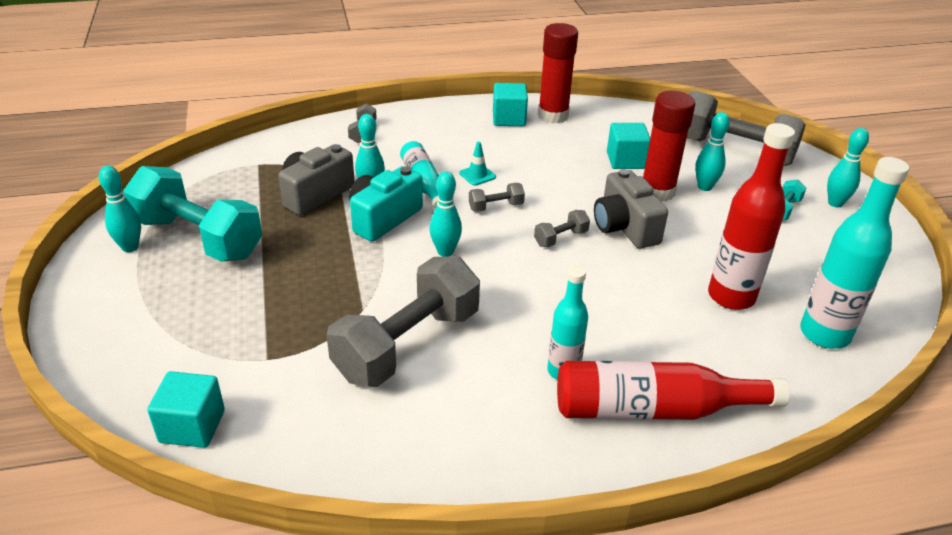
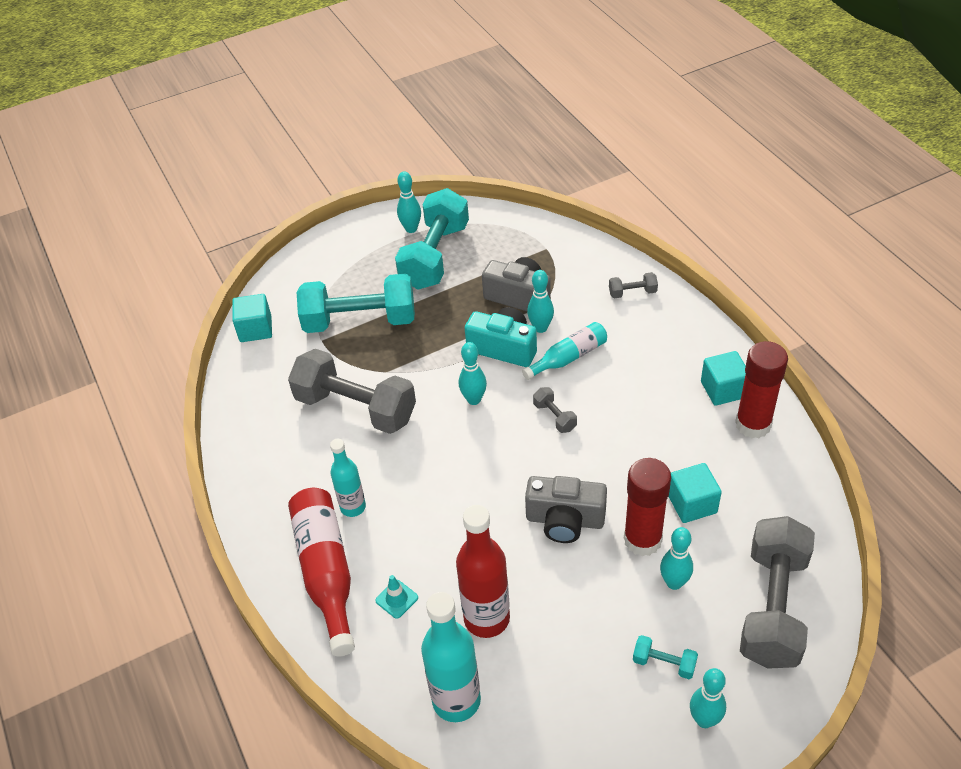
camera: 80 degrees right, 10 degrees up
turquoise traffic cone [459,142,496,186] -> turquoise traffic cone moved to [375,575,418,619]
grey dumbbell [534,210,590,247] -> none
grey camera [594,169,668,249] -> grey camera turned 135 degrees counterclockwise [525,476,607,543]
none -> turquoise dumbbell [297,273,415,333]

